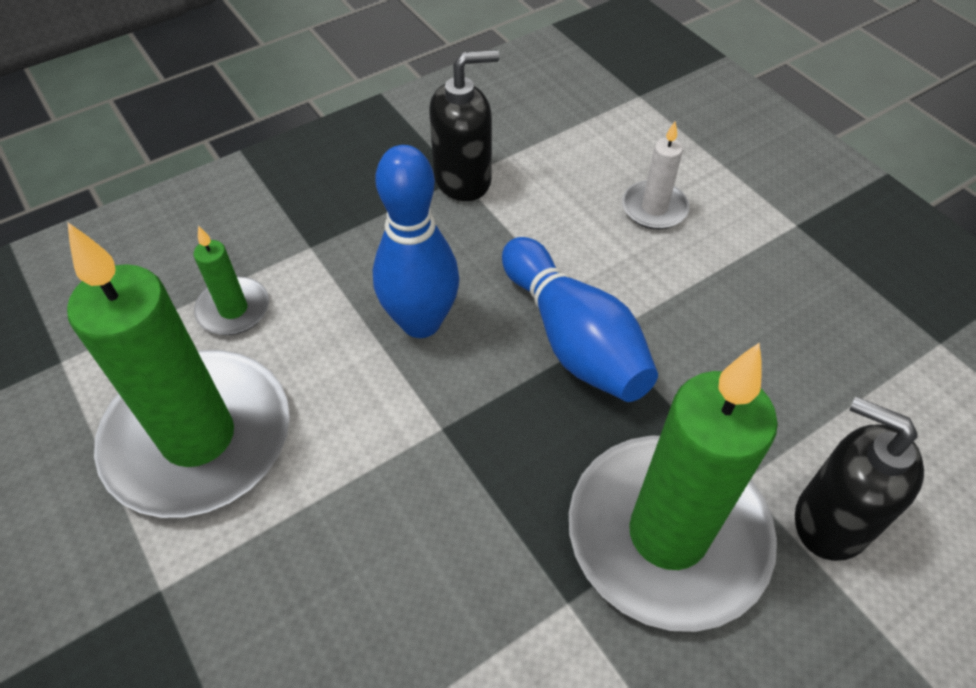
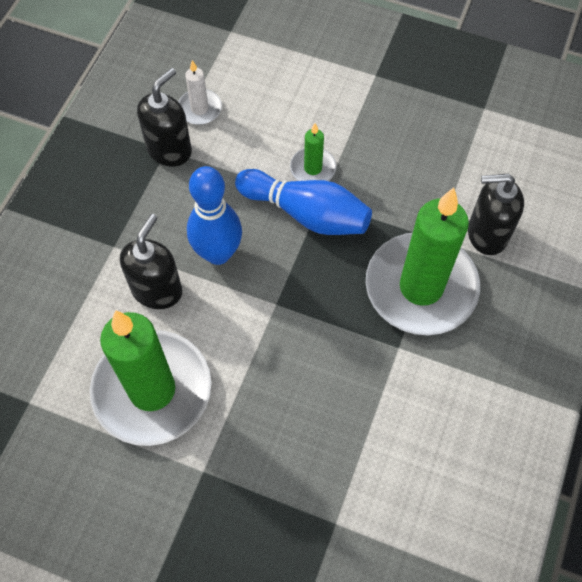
camera: 35 degrees left, 10 degrees up
green candle [194,226,269,335] -> green candle moved to [290,123,336,181]
white candle [622,121,689,229] -> white candle moved to [178,60,222,125]
none -> black soap dispenser [120,214,182,309]

